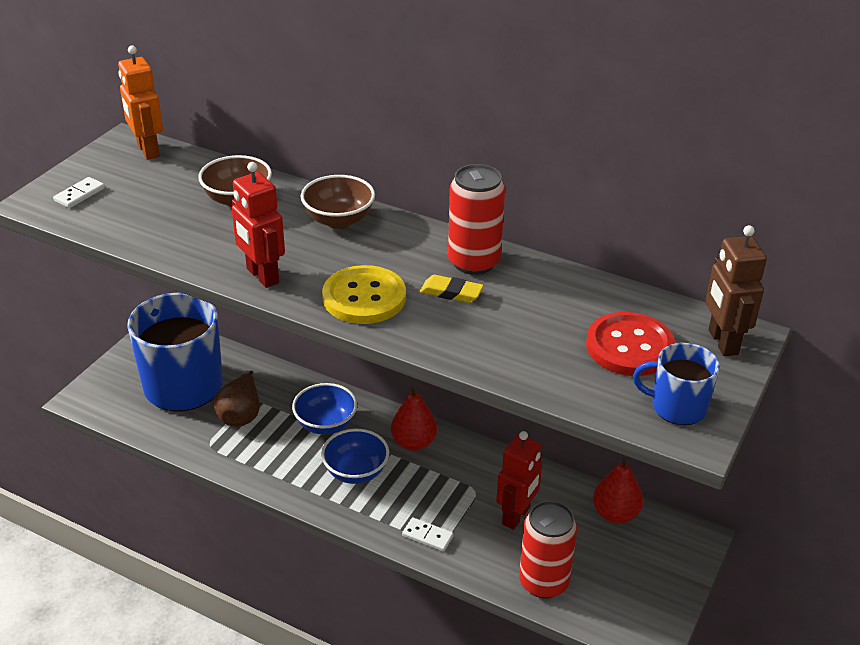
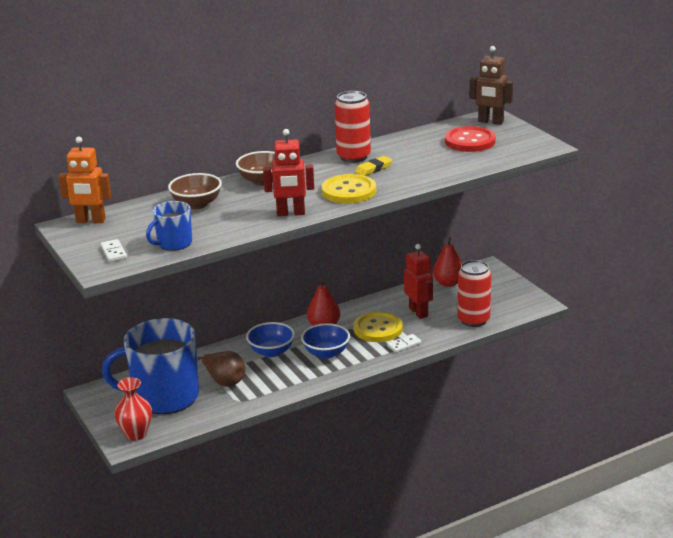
camera: 55 degrees left, 10 degrees down
blue mug [633,343,720,425] -> blue mug moved to [146,201,192,251]
none -> red vase [114,377,152,441]
none -> yellow button [354,311,403,342]

